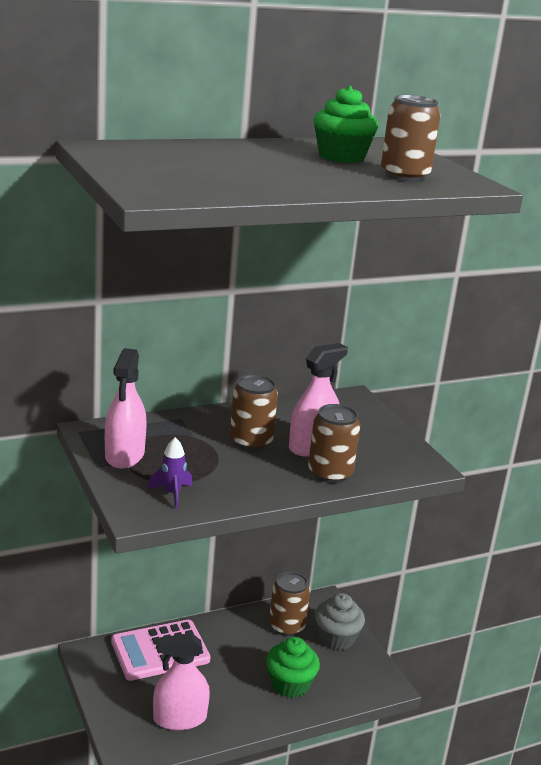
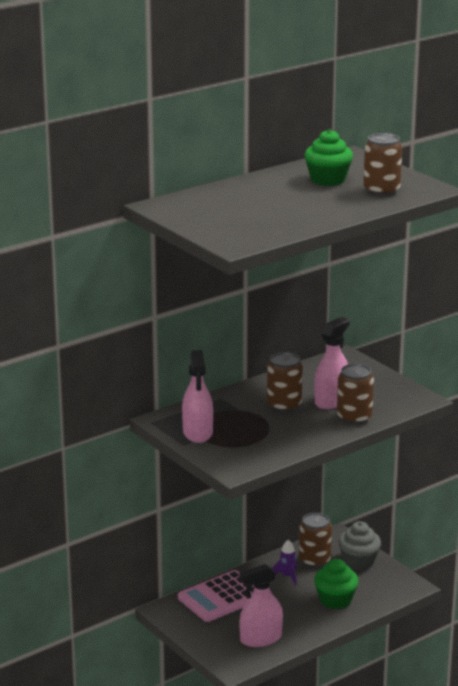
camera: 10 degrees left, 0 degrees up
purple rocket [148,437,192,509] -> purple rocket moved to [272,540,297,586]

